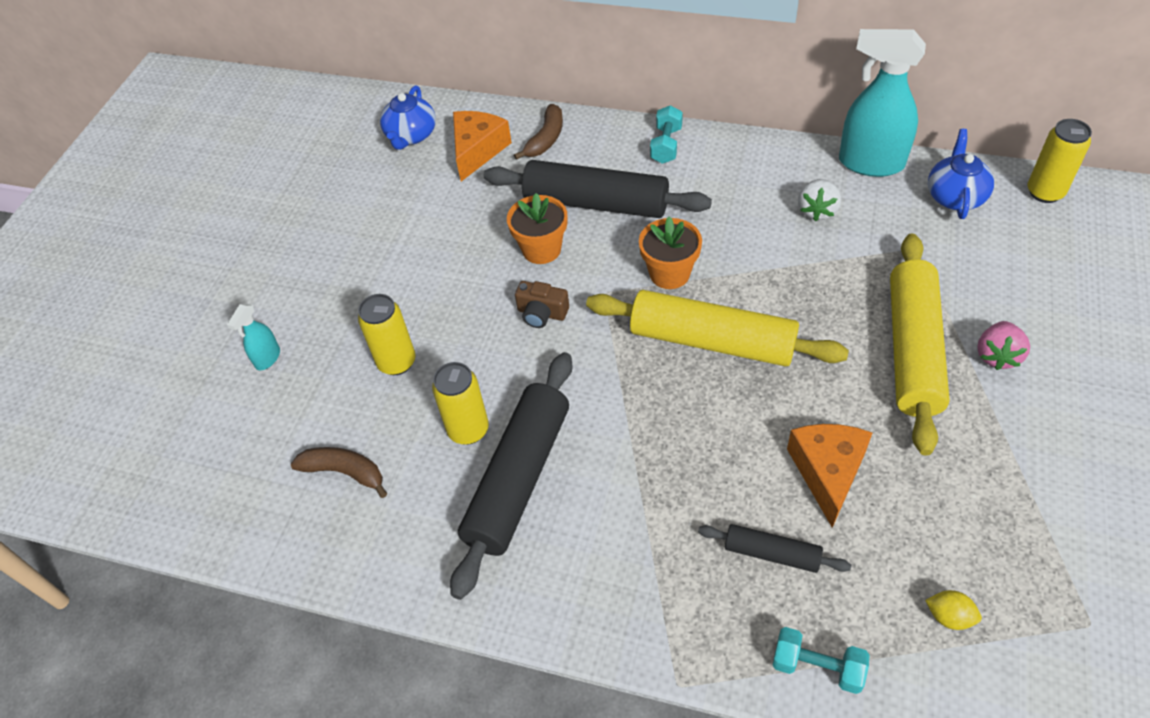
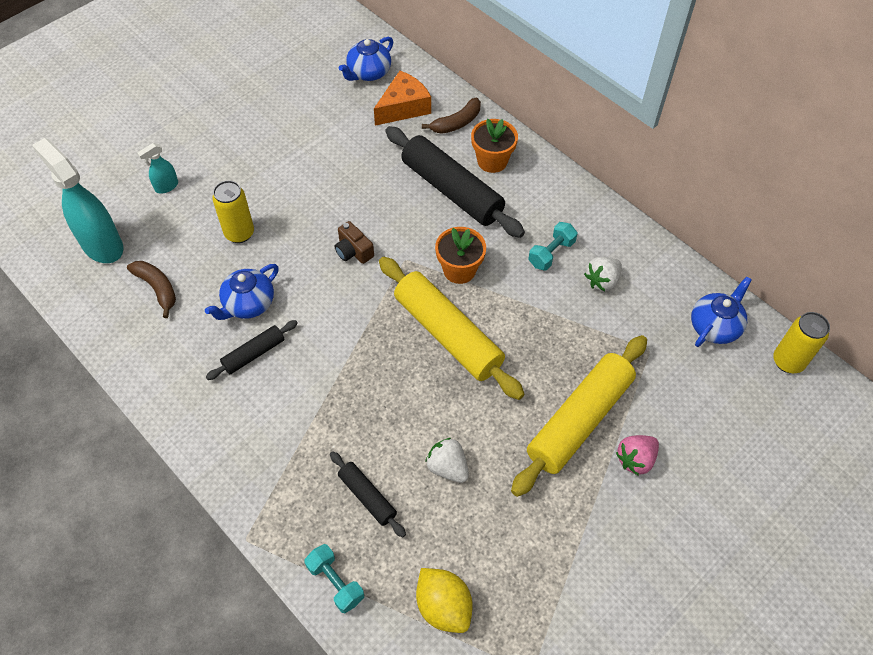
camera: 25 degrees right, 5 degrees up
yellow can [432,362,489,445] -> blue teapot [205,264,279,320]
black rolling pin [450,352,573,600] -> black rolling pin [206,320,298,380], size x0.50
orange flower pot [507,193,568,264] -> orange flower pot moved to [471,119,518,173]
turquoise dumbbell [650,105,683,164] -> turquoise dumbbell moved to [528,222,577,270]
orange cheese [787,424,872,528] -> white strawberry [426,438,469,483]
turquoise spray bottle [839,29,926,177] -> turquoise spray bottle moved to [32,138,123,263]
yellow lemon [925,590,982,630] -> yellow lemon [416,568,473,633], size x1.81

